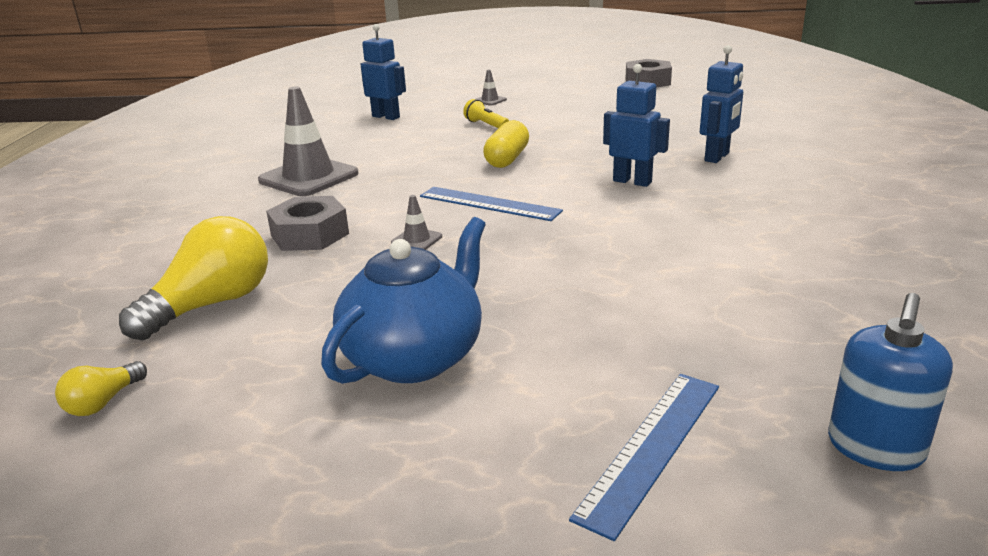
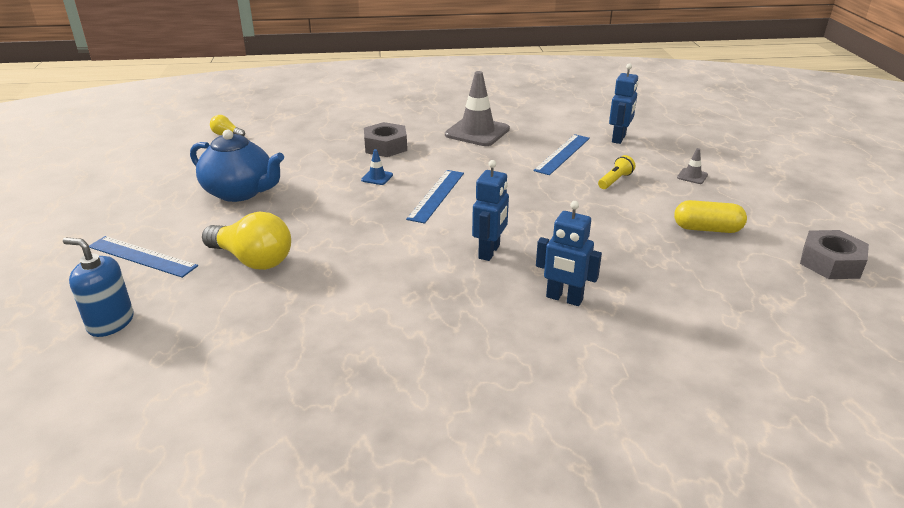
camera: 80 degrees right, 5 degrees up
yellow light bulb [119,216,268,341] -> yellow light bulb moved to [202,212,291,270]
grey traffic cone [391,195,442,250] -> blue traffic cone [361,149,393,185]
yellow capsule [483,120,529,168] -> yellow capsule moved to [674,200,747,233]
none -> blue ruler [533,134,590,175]

